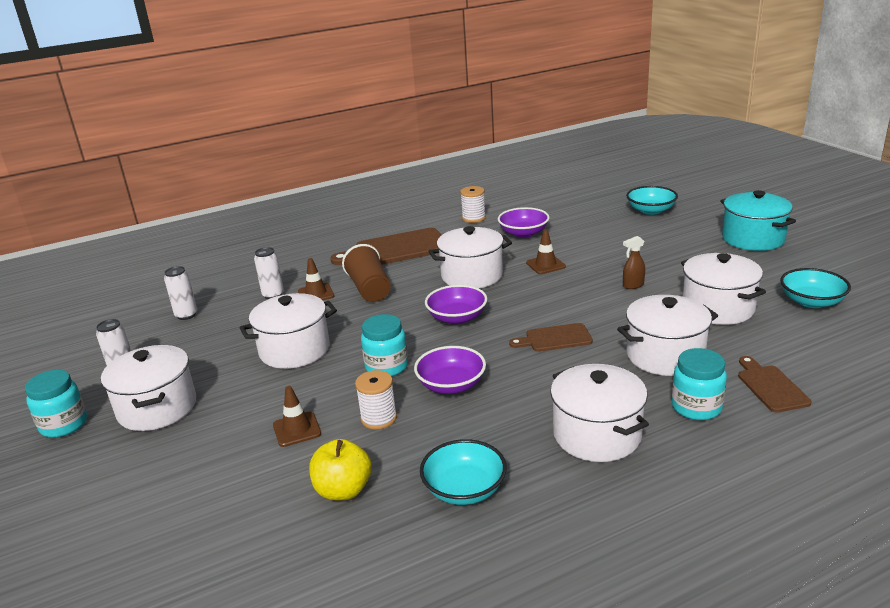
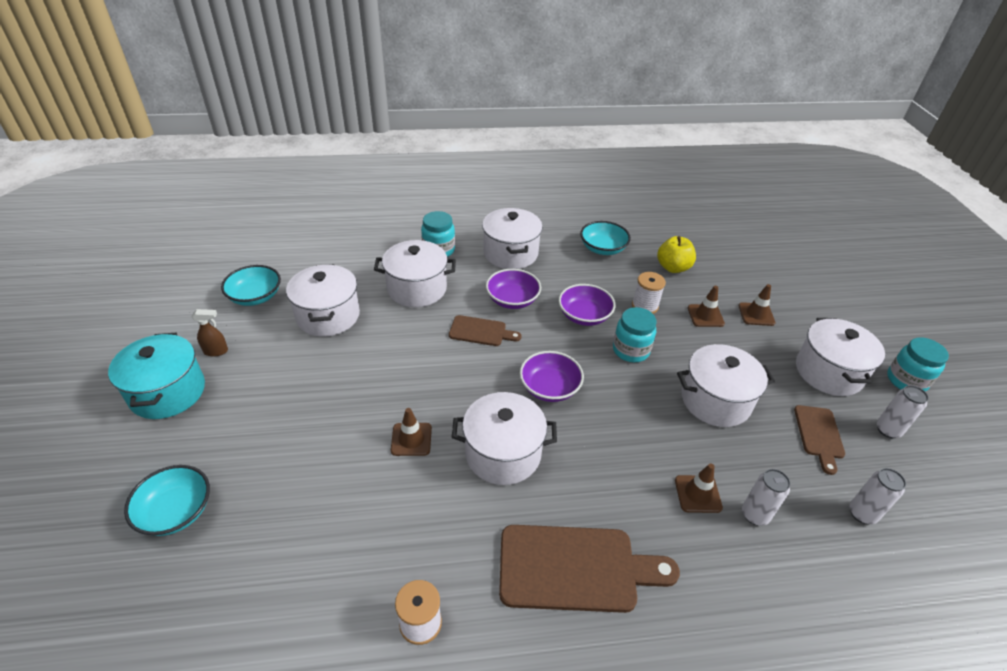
camera: 165 degrees left, 15 degrees up
brown cup [342,244,391,302] -> none
purple bowl [498,207,550,238] -> purple bowl moved to [486,269,541,309]
brown spray bottle [623,236,645,289] -> brown spray bottle moved to [192,309,228,357]
brown cutting board [738,356,812,413] -> brown cutting board moved to [794,405,845,475]
none -> brown traffic cone [738,284,775,326]

